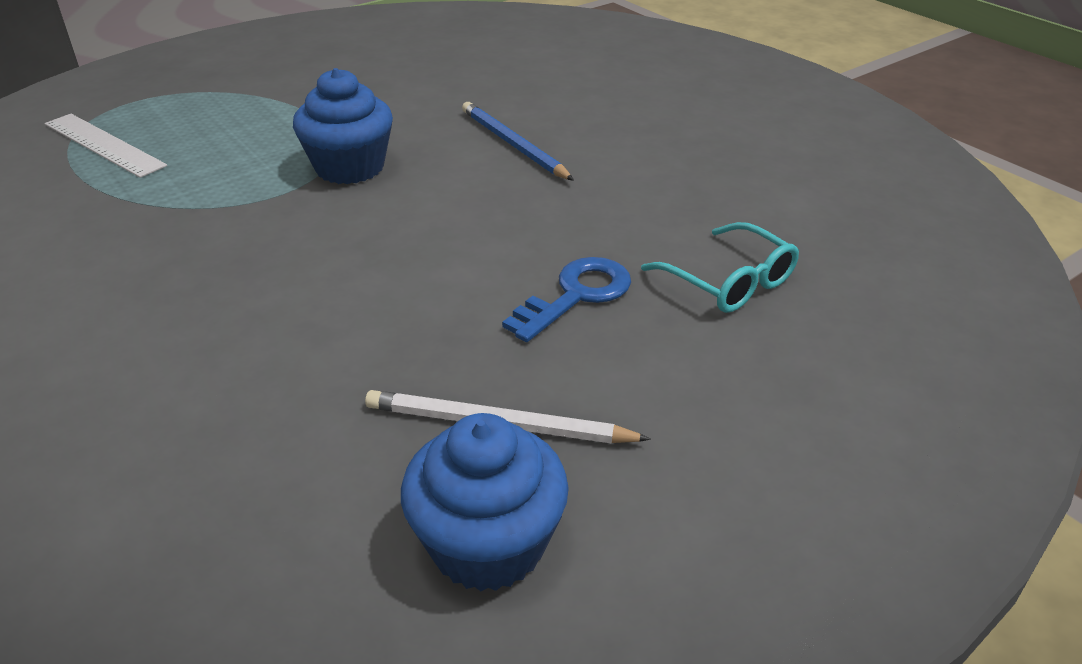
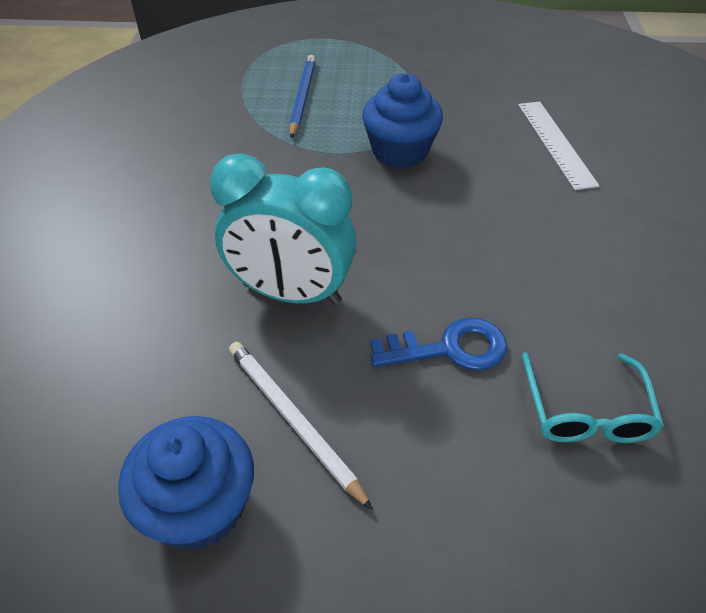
camera: 40 degrees right, 10 degrees up
white ruler [45,114,167,178] -> white ruler moved to [518,102,599,190]
blue pencil [462,102,574,181] -> blue pencil moved to [289,55,316,138]
none -> turquoise clock [210,154,356,305]

